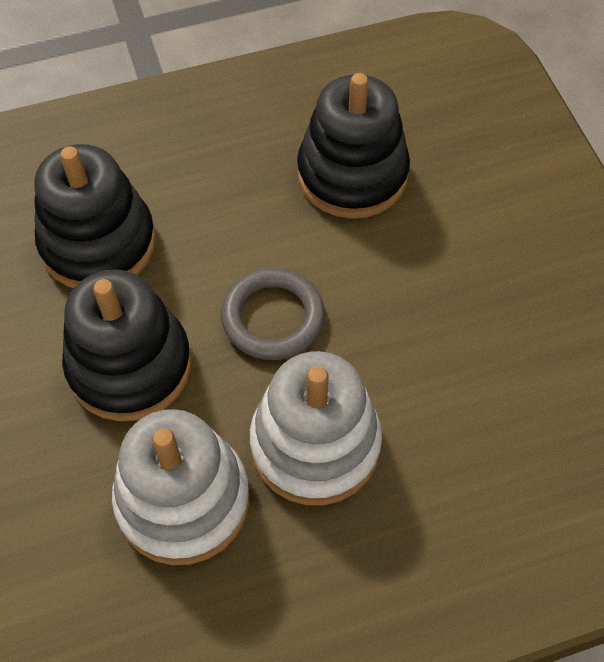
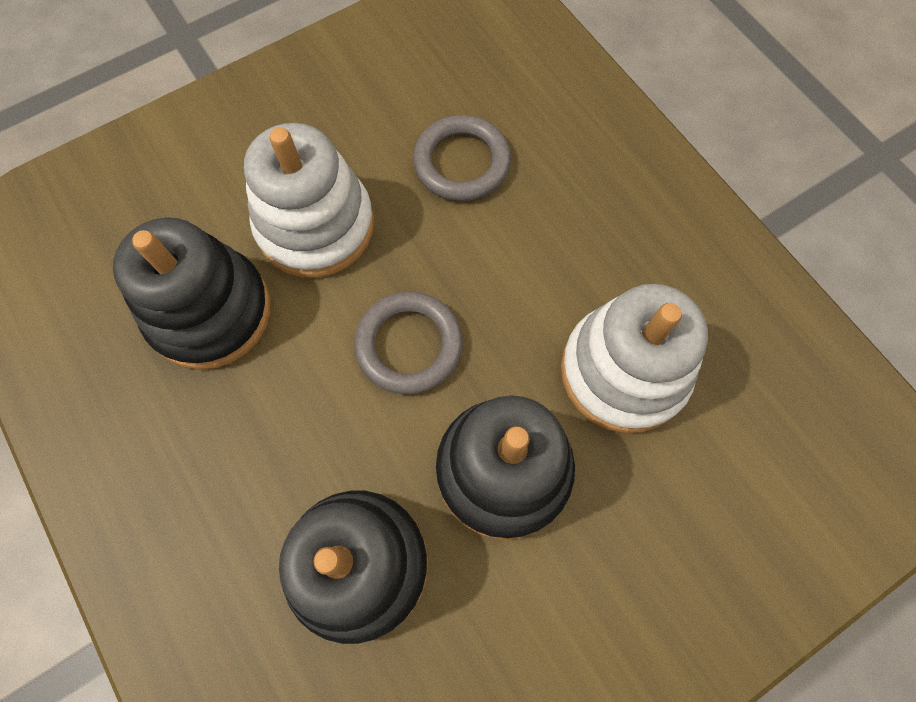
camera: 105 degrees left, 10 degrees up
white stacking toy [250,351,382,506] -> white stacking toy moved to [244,123,374,278]
none -> grey ring [413,115,511,202]

